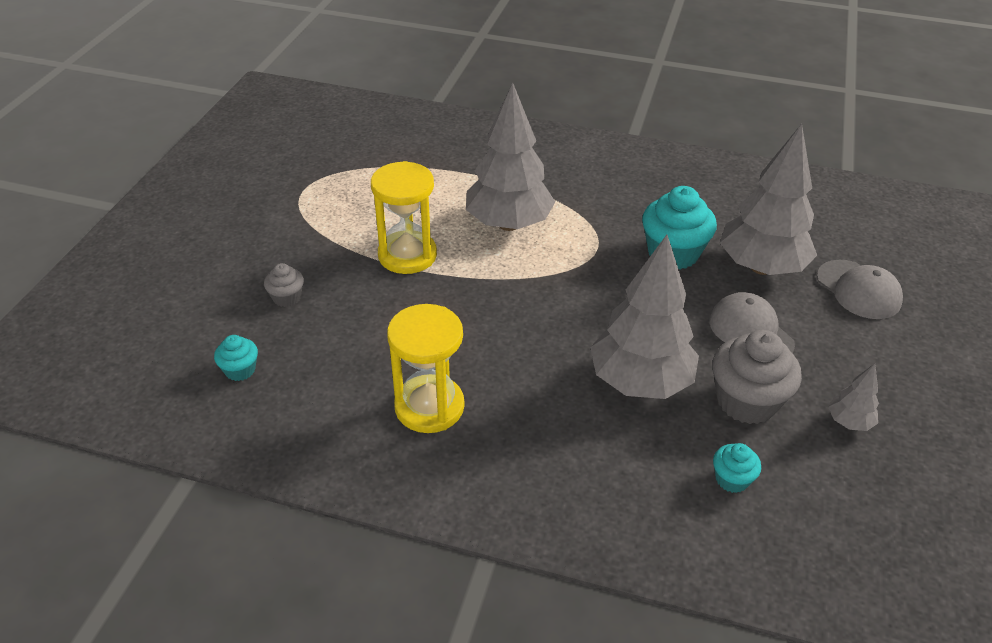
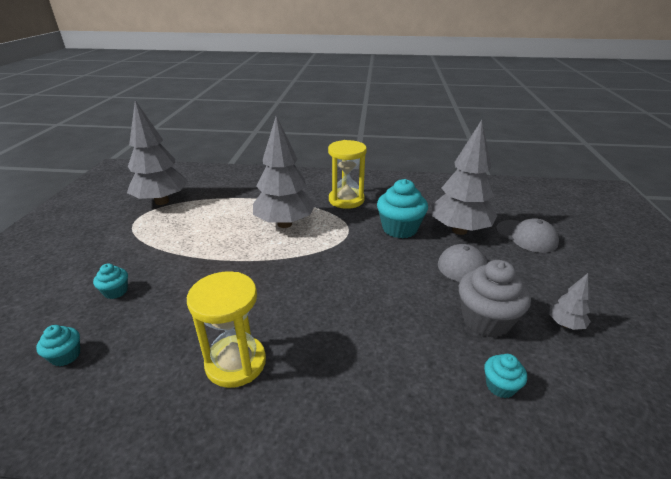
camera: 10 degrees left, 10 degrees down
grey cupcake [264,263,304,307] -> turquoise cupcake [93,264,128,299]
yellow hourglass [371,161,437,274] -> yellow hourglass moved to [328,140,367,209]
grey tree [590,235,699,399] -> grey tree moved to [127,100,188,205]

